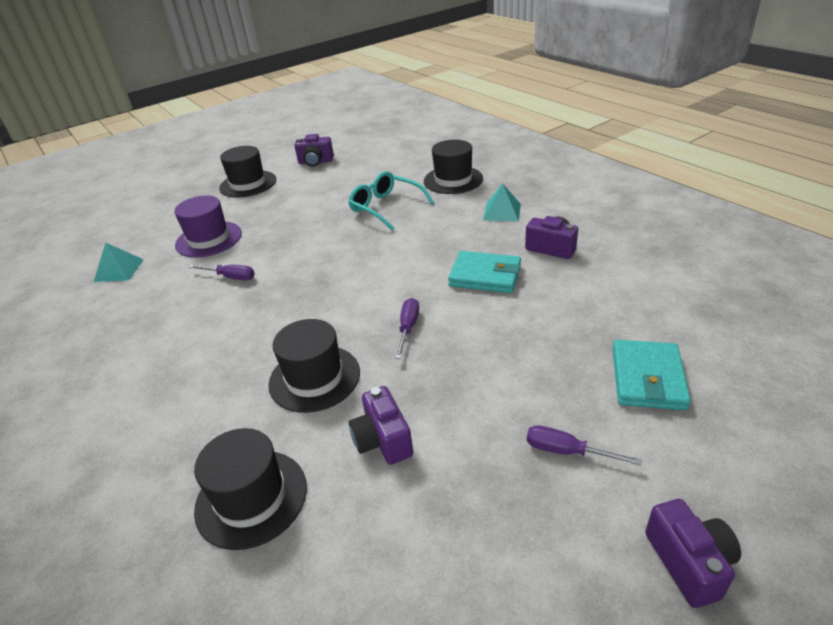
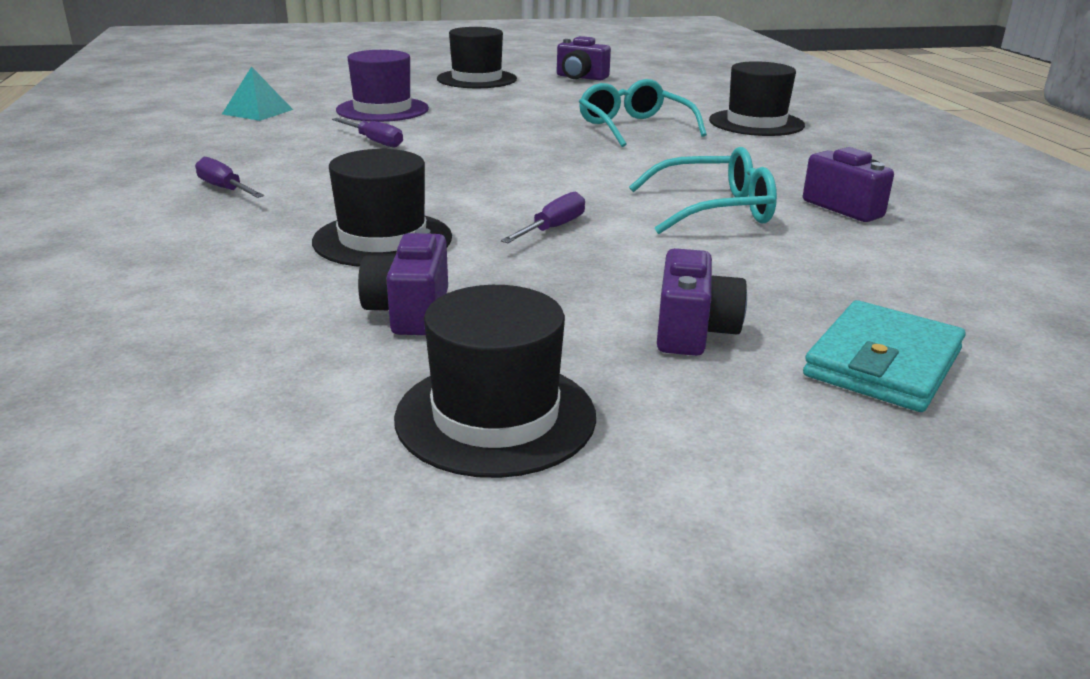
camera: 20 degrees right, 10 degrees down
black hat [194,428,307,550] -> black hat moved to [394,285,596,478]
turquoise wallet [448,251,521,293] -> turquoise glasses [629,147,777,234]
turquoise pyramid [483,183,521,221] -> none
purple screwdriver [527,425,642,466] -> purple screwdriver moved to [195,157,264,198]
purple camera [645,499,741,608] -> purple camera moved to [657,248,747,356]

